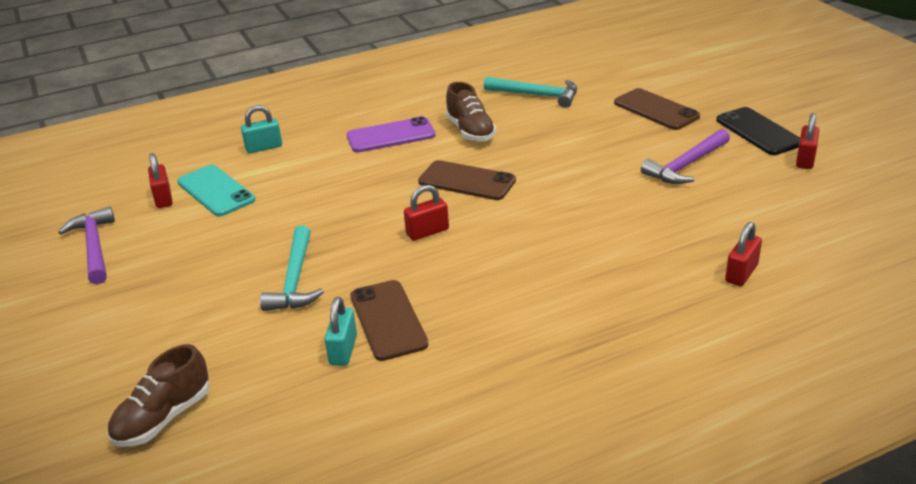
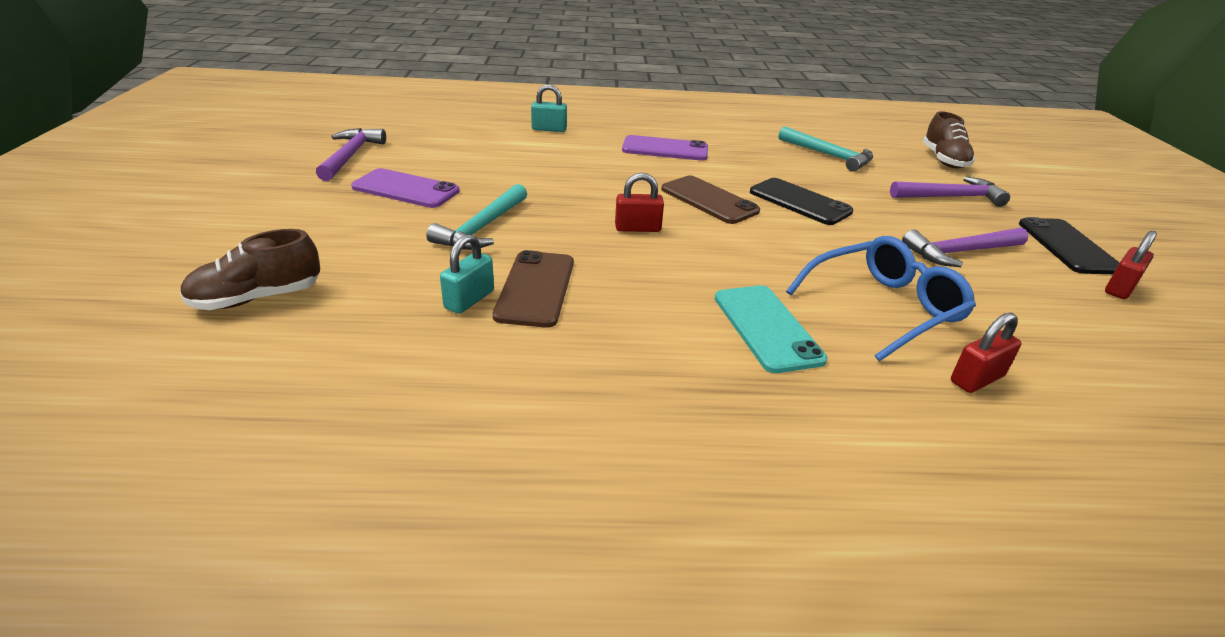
camera: 20 degrees right, 0 degrees up
red padlock [148,153,173,208] -> none
turquoise phone [177,165,255,216] -> turquoise phone moved to [715,285,827,373]
brown shoe [446,82,496,142] -> brown shoe moved to [923,111,975,169]
brown phone [614,88,700,130] -> purple hammer [890,177,1010,207]
none -> purple phone [351,168,460,208]
none -> black phone [750,178,853,225]
none -> blue glasses [786,236,976,361]

